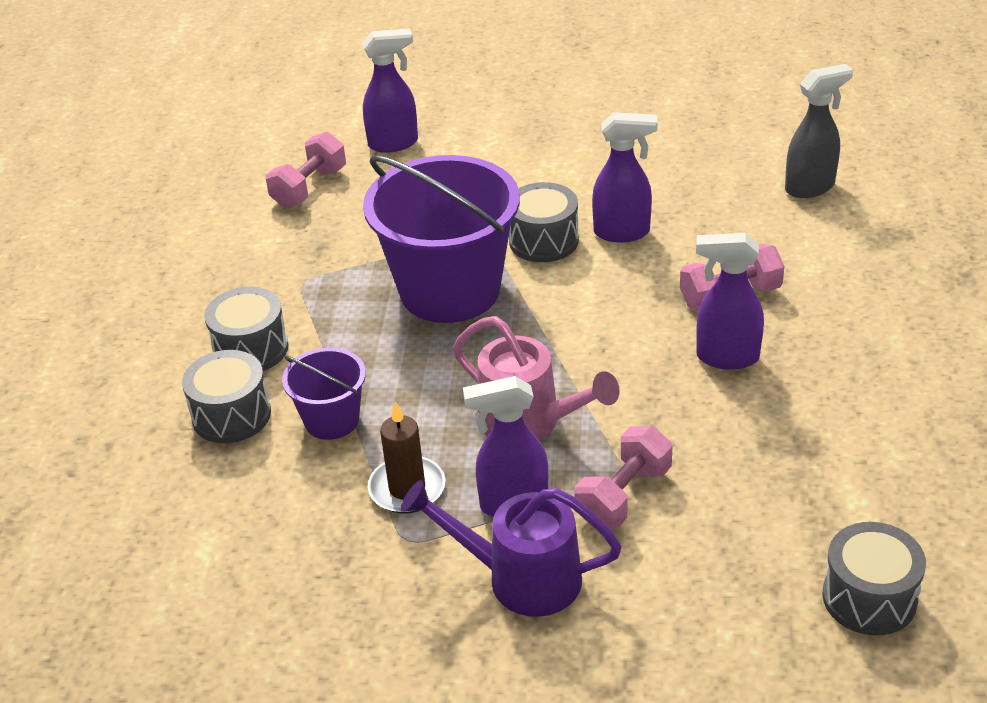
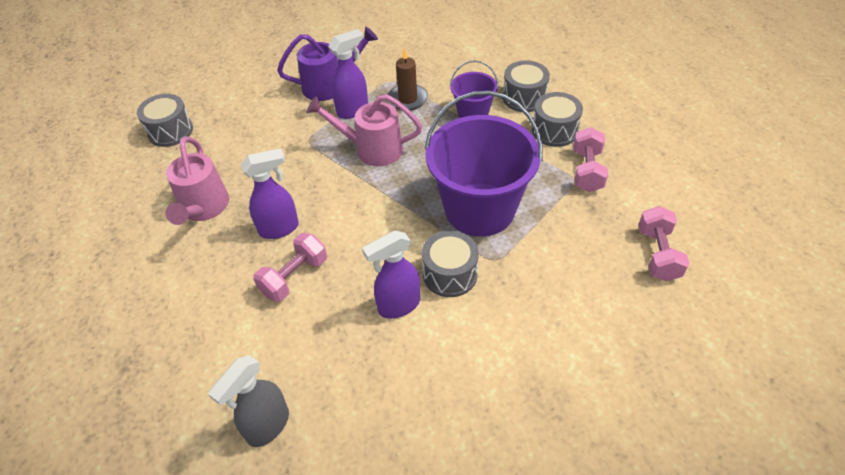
camera: 150 degrees right, 10 degrees up
purple spray bottle [362,28,418,153] -> none
pink dumbbell [574,426,672,529] -> pink dumbbell moved to [573,127,608,192]
none -> pink watering can [166,136,229,225]

